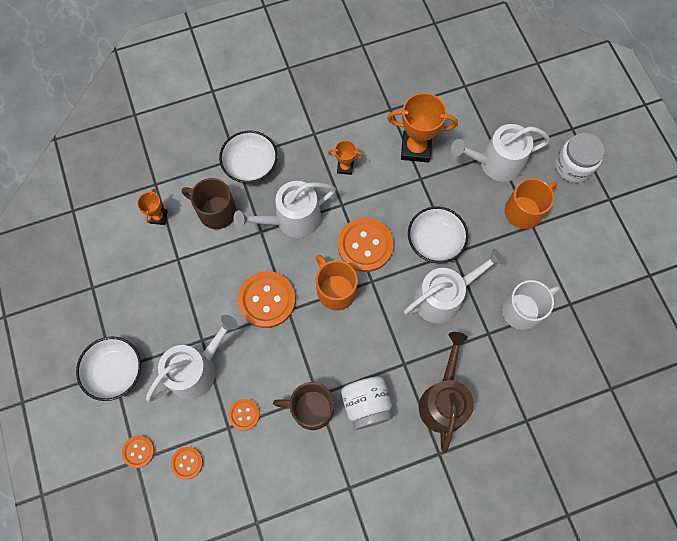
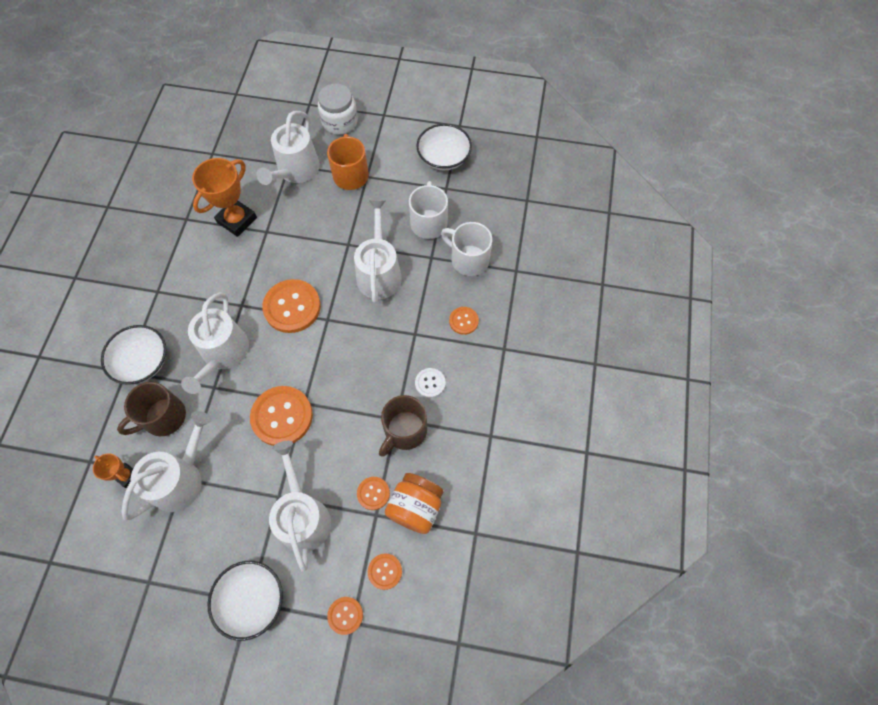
camera: 60 degrees left, 5 degrees down
orange mug [316,254,358,310] -> none
orange trophy [328,140,363,175] -> none
white jar [341,376,393,430] -> white button [415,368,445,398]
white bowl [408,206,468,263] -> white bowl moved to [416,124,472,170]
brown watering can [419,332,474,453] -> orange button [449,307,479,335]
none -> white watering can [122,411,212,520]
none -> orange jar [385,473,444,534]
none -> white mug [441,222,492,276]

